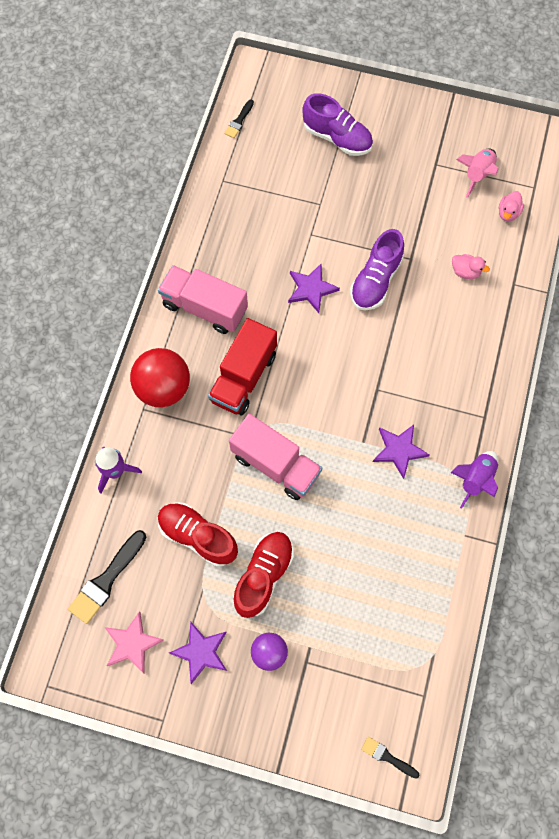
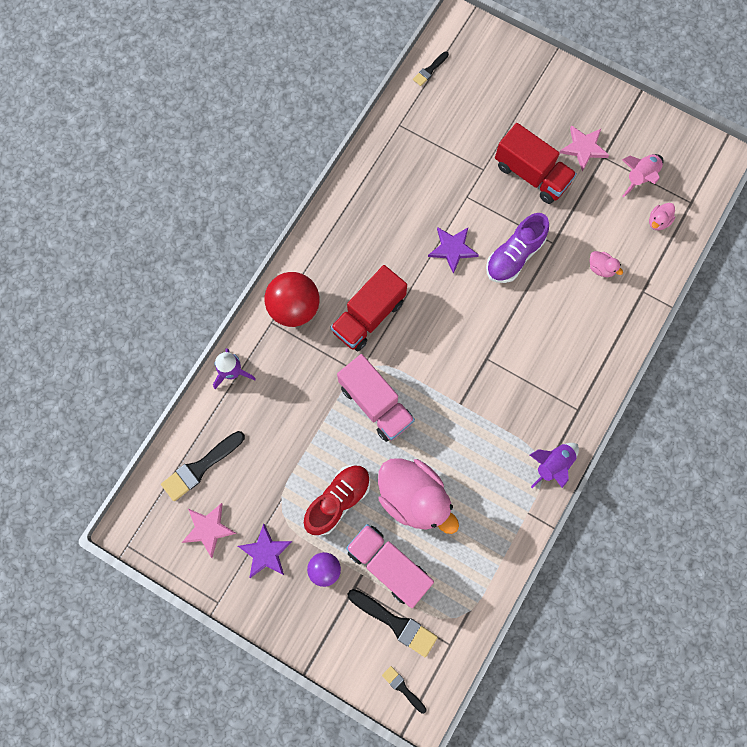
camera: 15 degrees right, 5 degrees up
pink truck [158,265,248,334] -> pink truck moved to [346,524,434,608]
red shoe [158,502,238,567] -> none
purple shoe [302,93,373,156] -> none
purple star [373,425,429,479] -> none
none -> black brush [348,589,438,657]
none -> pink duck [378,458,459,534]
none -> red truck [495,123,577,204]
none -> pink star [559,125,609,172]

